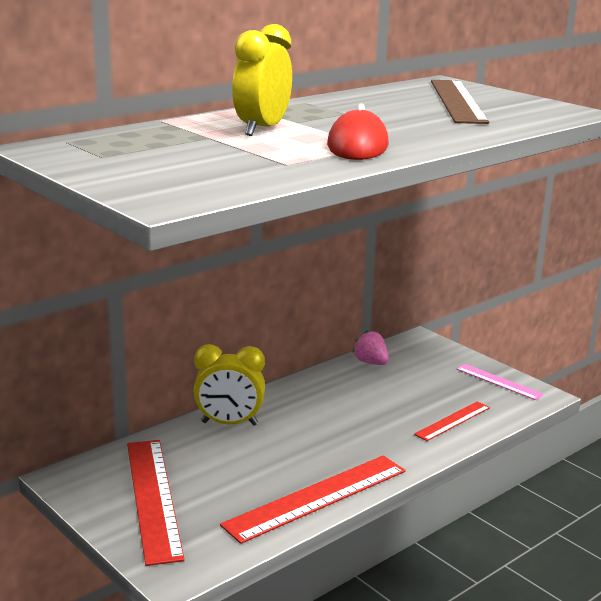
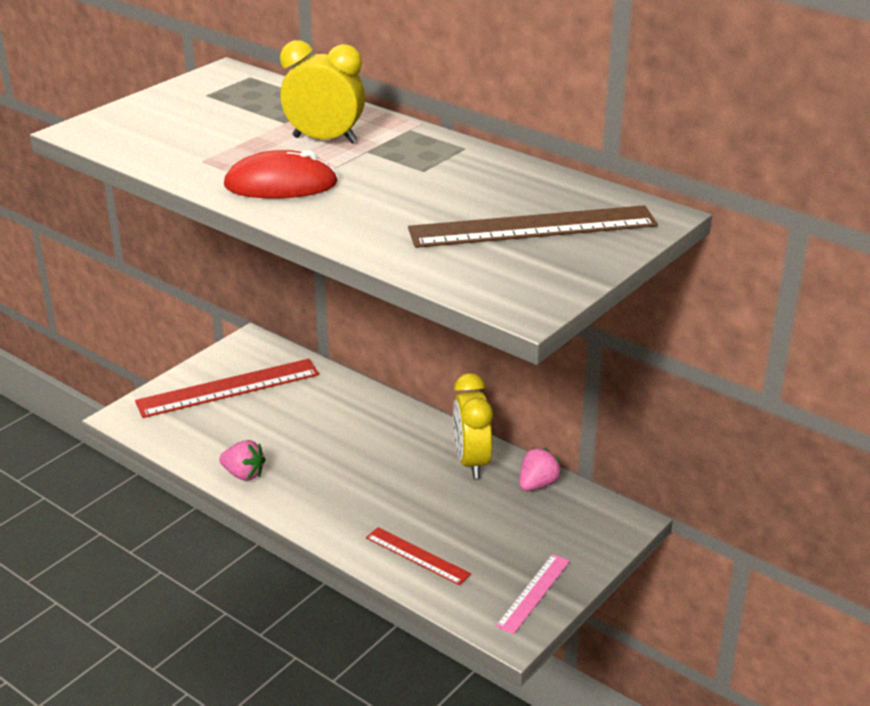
camera: 80 degrees right, 10 degrees up
yellow clock [193,344,265,425] -> yellow clock moved to [453,373,493,479]
red ruler [220,455,406,544] -> pink strawberry [219,440,266,481]

